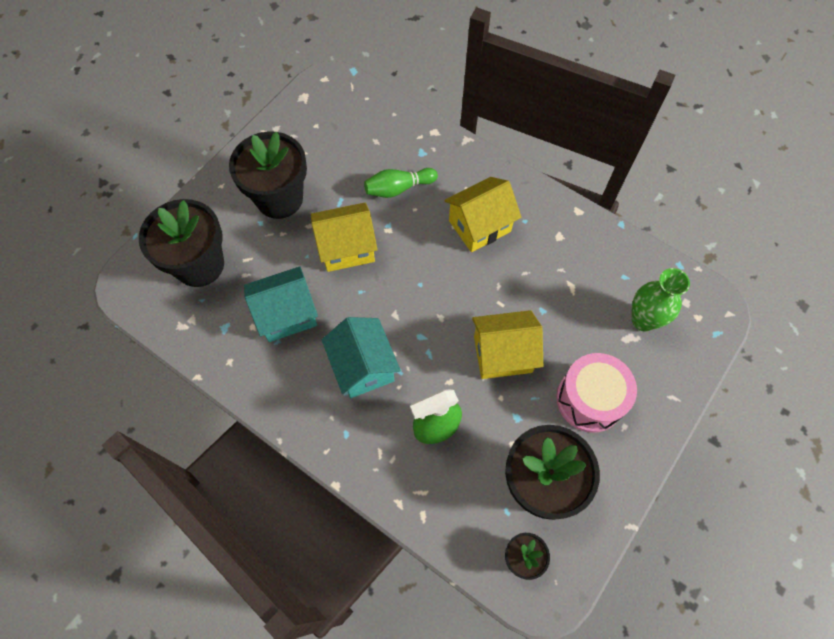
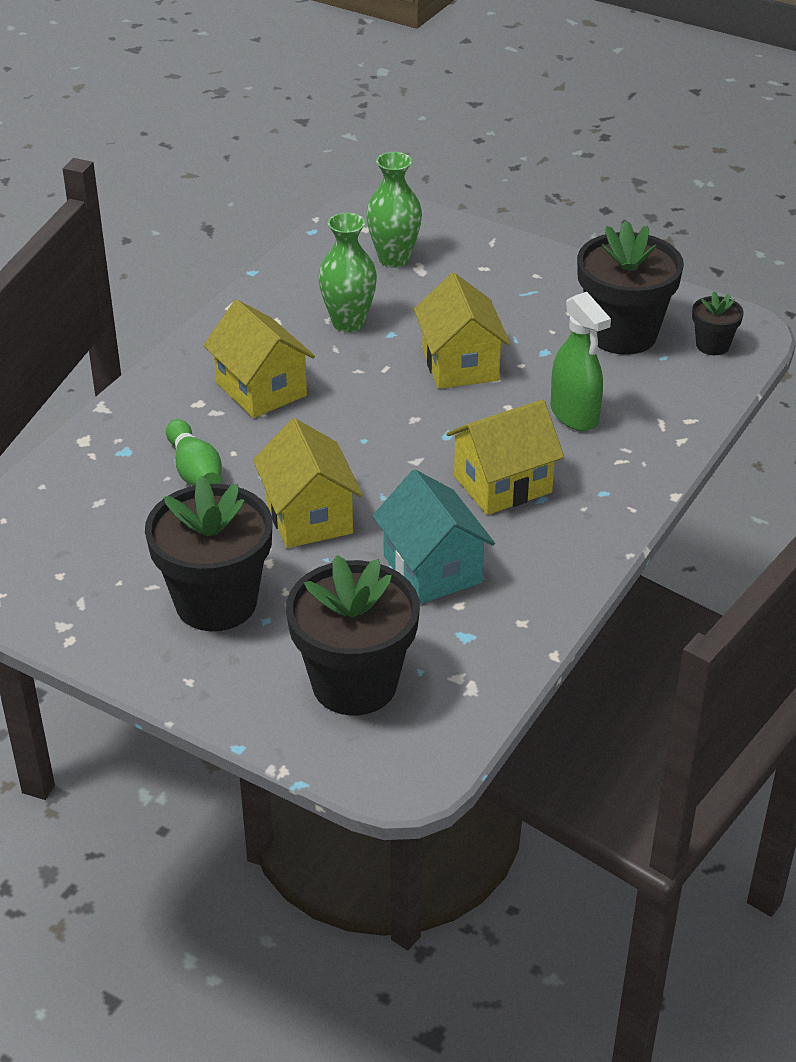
camera: 95 degrees left, 25 degrees down
turquoise house [322,317,401,398] -> yellow house [446,399,564,515]
pink drum [556,353,637,433] -> none
none -> green vase [318,213,377,332]

